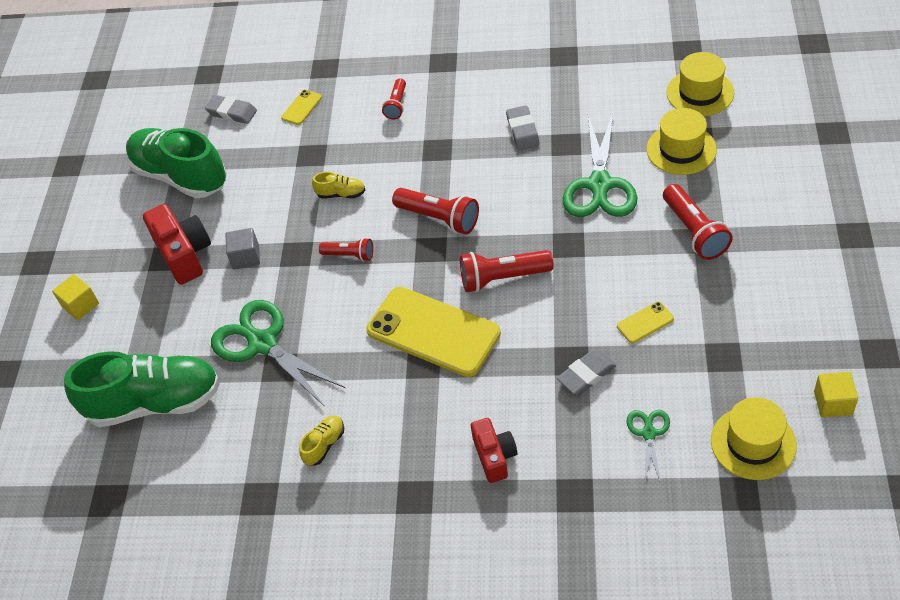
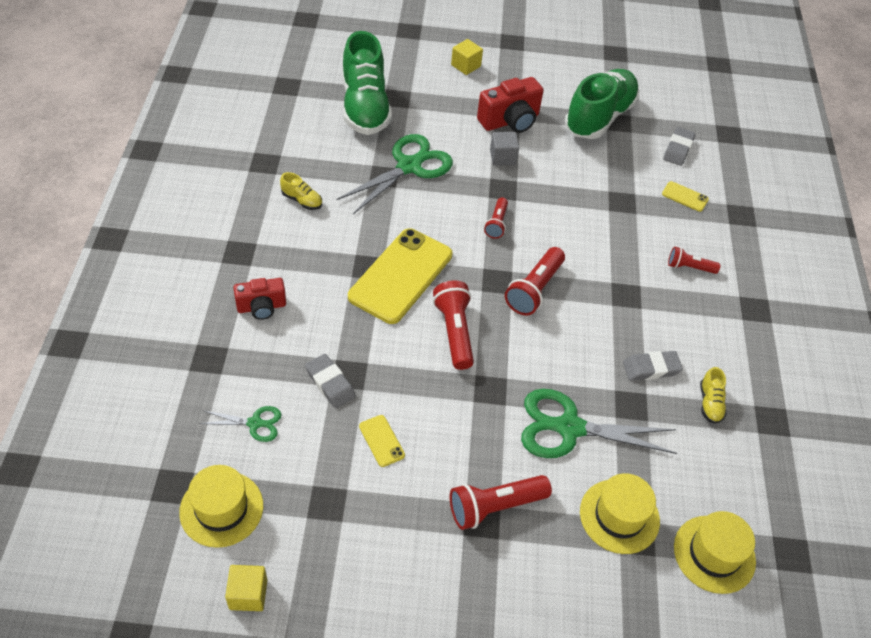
camera: 80 degrees right, 0 degrees up
yellow shoe [312,172,365,198] -> yellow shoe moved to [700,367,727,424]

